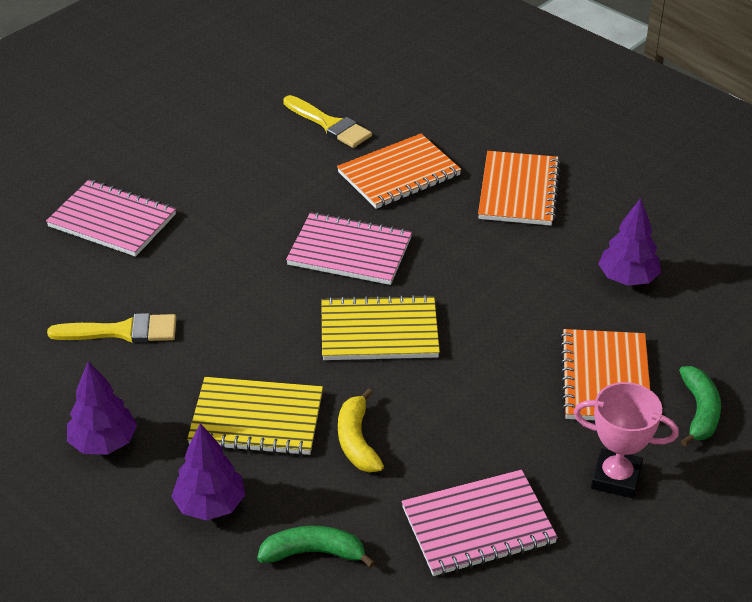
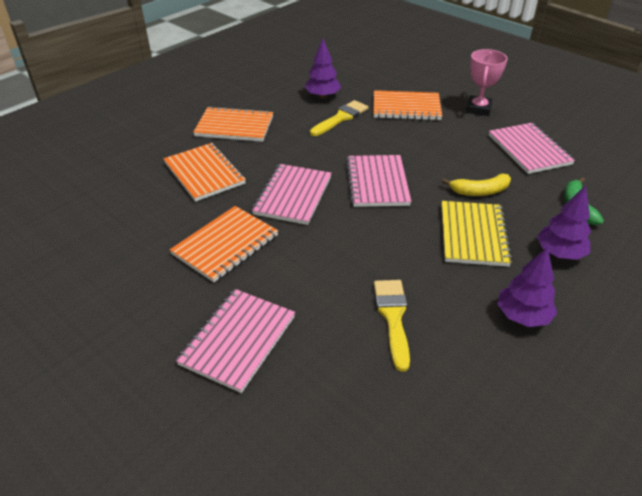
camera: 90 degrees left, 0 degrees up
yellow brush [283,95,372,148] -> yellow brush moved to [310,100,369,136]
yellow notebook [321,295,440,360] -> pink notebook [346,155,411,207]
green banana [679,366,721,446] -> none
none -> orange notebook [170,206,278,282]

